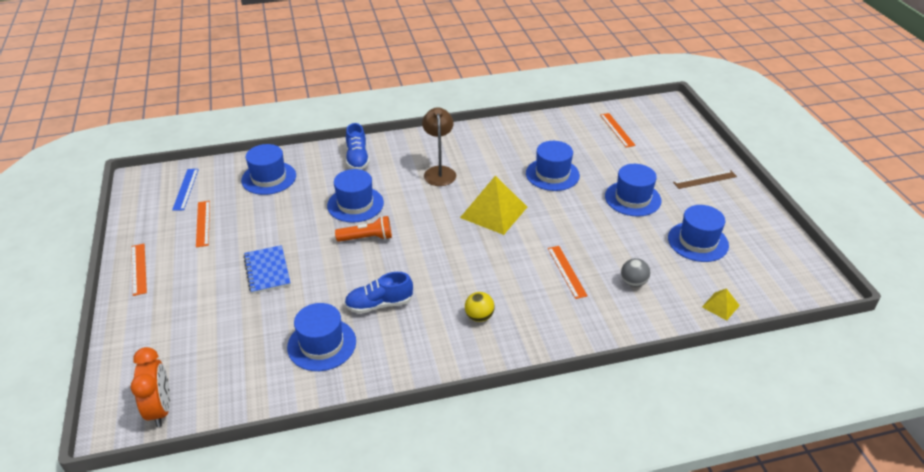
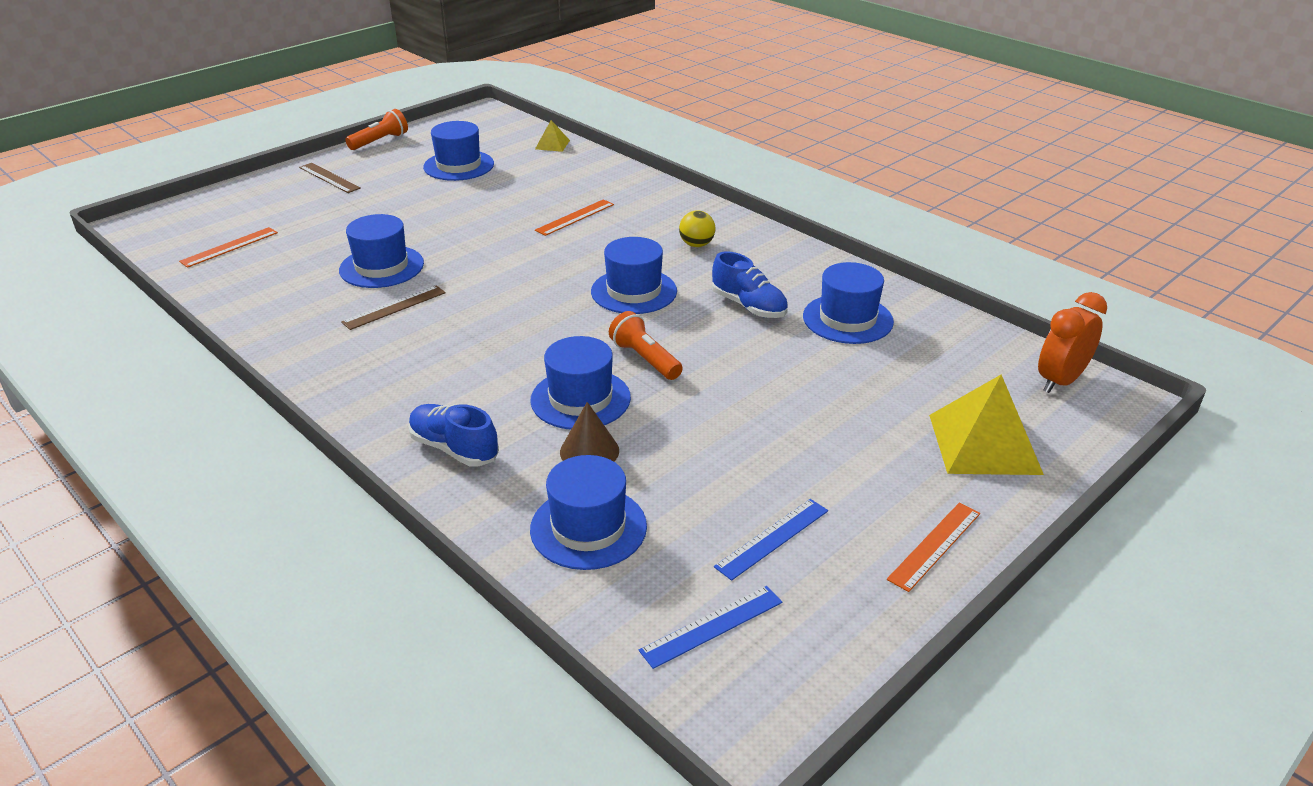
camera: 120 degrees left, 5 degrees down
orange ruler [196,201,210,247] -> blue ruler [714,499,828,581]
blue notebook [243,245,291,294] -> none
blue shoe [346,123,370,170] -> blue shoe turned 105 degrees counterclockwise [408,404,499,466]
brown lamp [422,107,456,186] -> none
yellow pyramid [460,176,527,235] -> yellow pyramid moved to [929,375,1044,475]
blue hat [605,164,662,216] -> blue hat moved to [591,237,677,314]
grey ball [621,258,650,287] -> none
none -> brown ruler [341,285,446,330]
none -> orange flashlight [345,109,408,150]
none -> brown cone [560,402,619,461]

